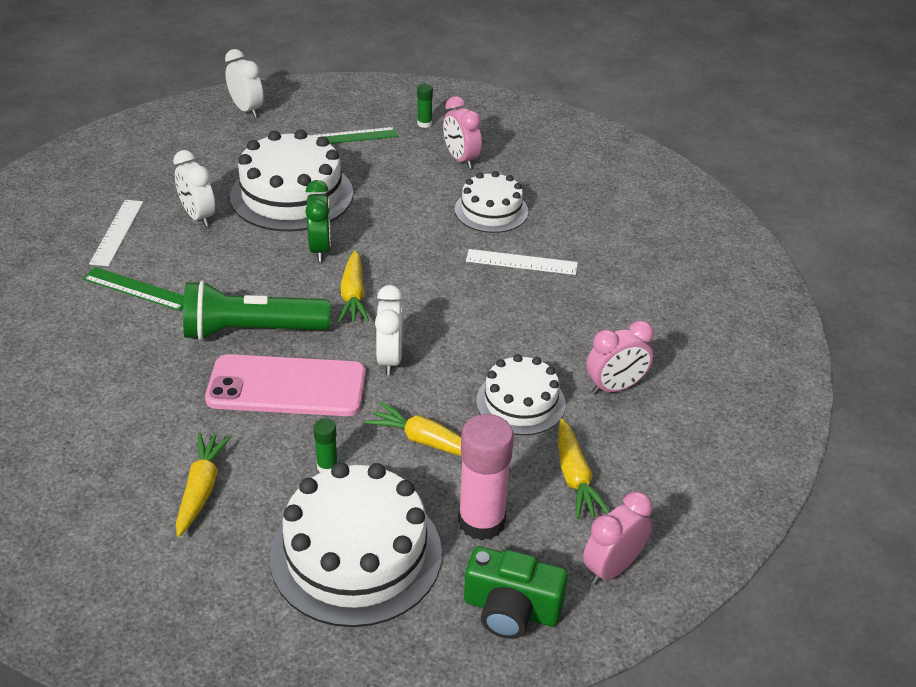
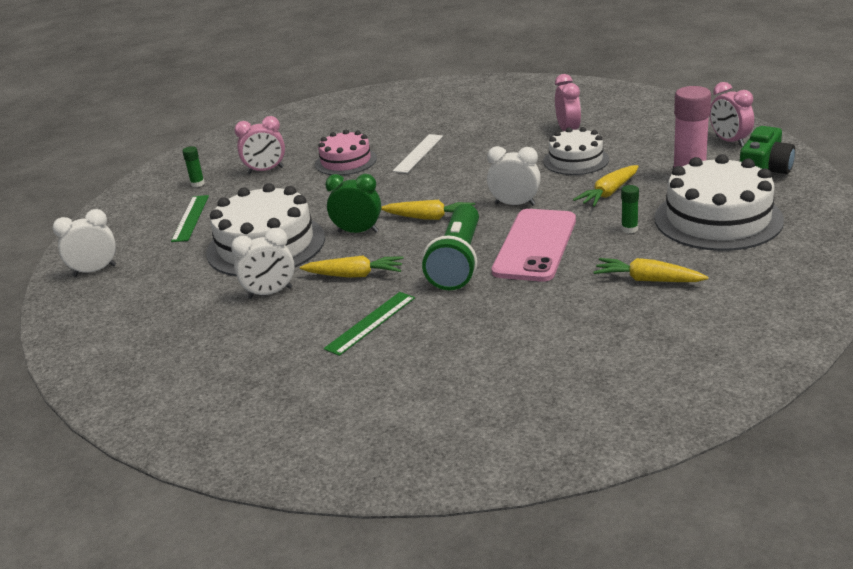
camera: 70 degrees left, 10 degrees down
white ruler [89,200,143,266] -> none
white cake [455,171,528,233] -> pink cake [315,130,377,175]
yellow carrot [558,419,610,519] -> yellow carrot moved to [300,256,404,278]

